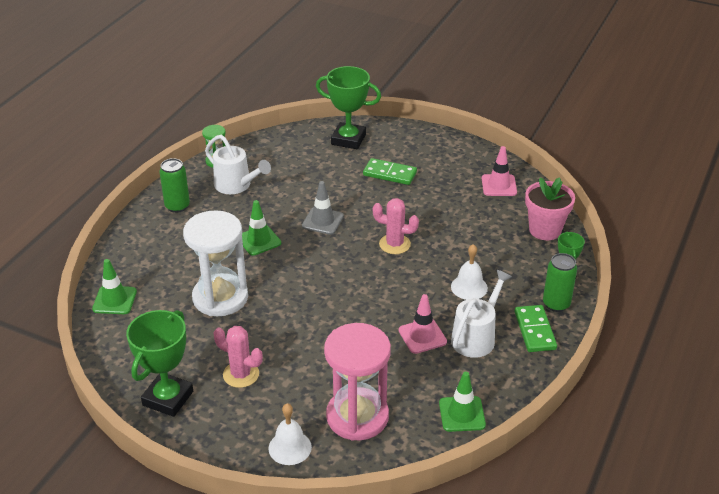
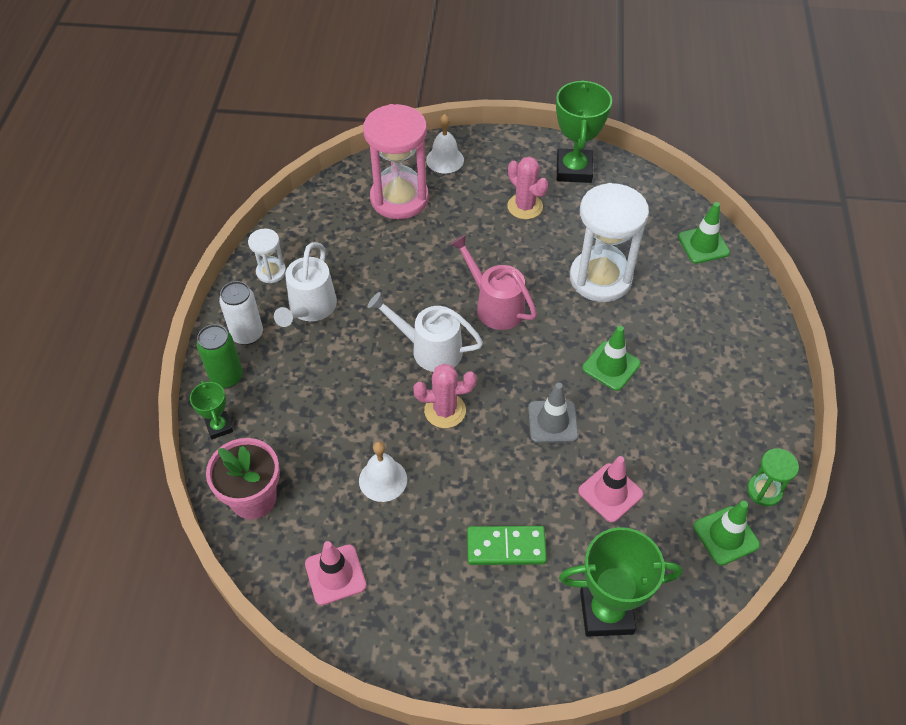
camera: 160 degrees right, 15 degrees up
green can [159,158,190,213] -> none
white watering can [205,135,271,194] -> white watering can moved to [367,292,483,372]
pink cactus [213,326,263,388] -> pink cactus turned 45 degrees clockwise [507,156,548,219]
pink traffic cone [399,294,447,354] -> pink traffic cone moved to [578,456,643,522]
green traffic cone [439,371,486,432] -> green traffic cone moved to [693,501,760,566]
white bell [451,244,488,300] -> white bell moved to [359,441,407,502]
green domino [515,305,557,352] -> white can [219,281,263,345]
none -> white hourglass [248,229,286,284]
none -> pink watering can [450,235,537,330]

